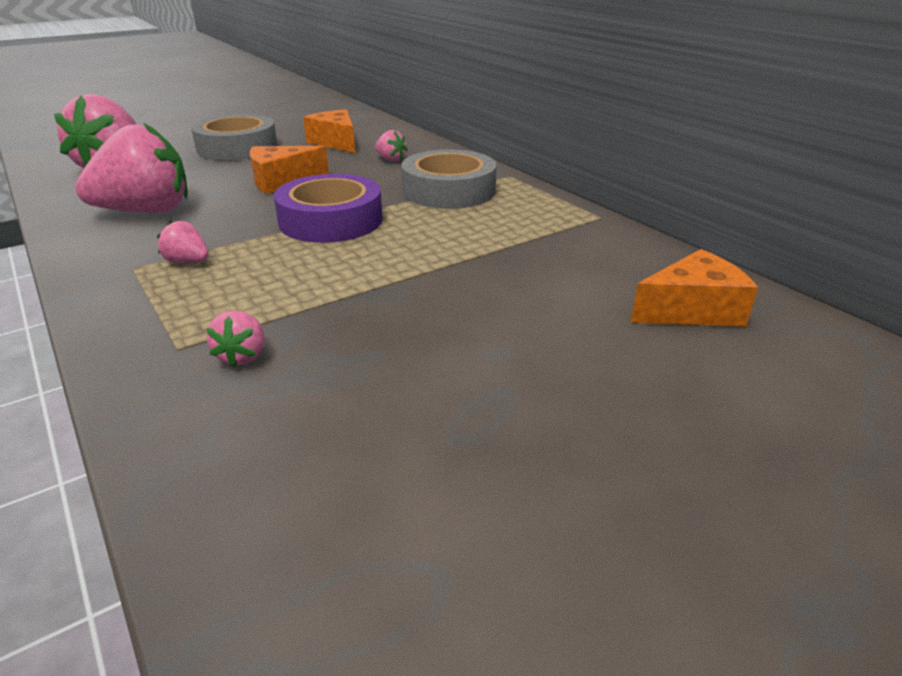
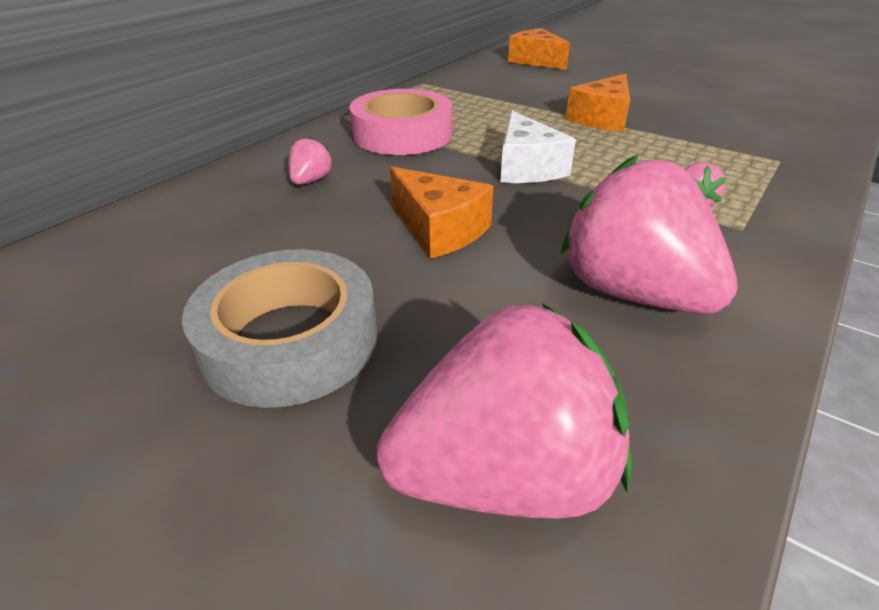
camera: 110 degrees left, 5 degrees up
pink strawberry [207,310,264,367] -> none
purple tape [274,174,383,243] -> white cheese [500,111,576,183]
orange cheese [303,109,355,153] -> orange cheese moved to [565,74,630,132]
grey tape [402,149,497,209] -> pink tape [349,89,452,155]

